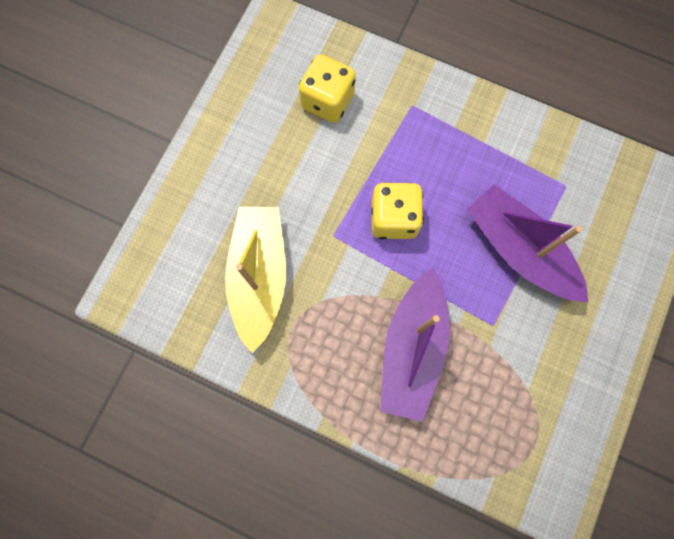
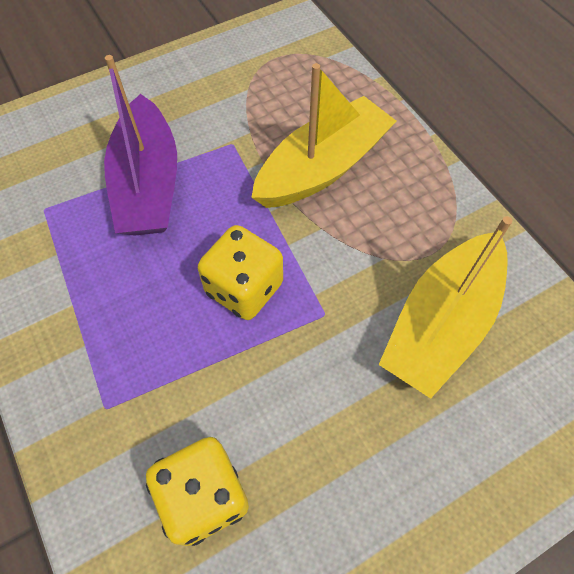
camera: 145 degrees left, 15 degrees down
purple boat [380,268,450,422] -> yellow boat [251,63,396,208]

